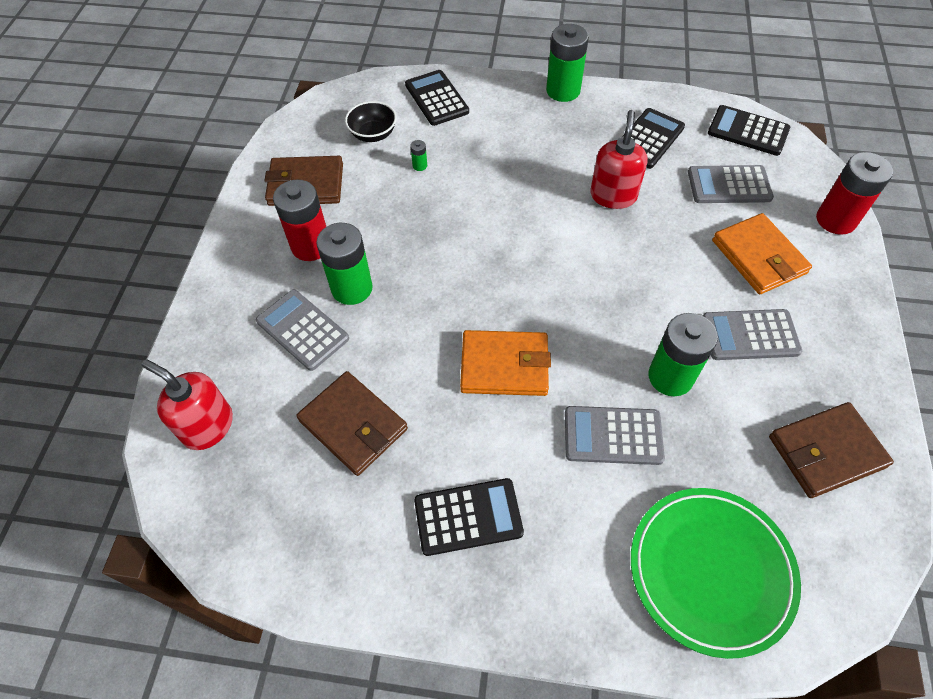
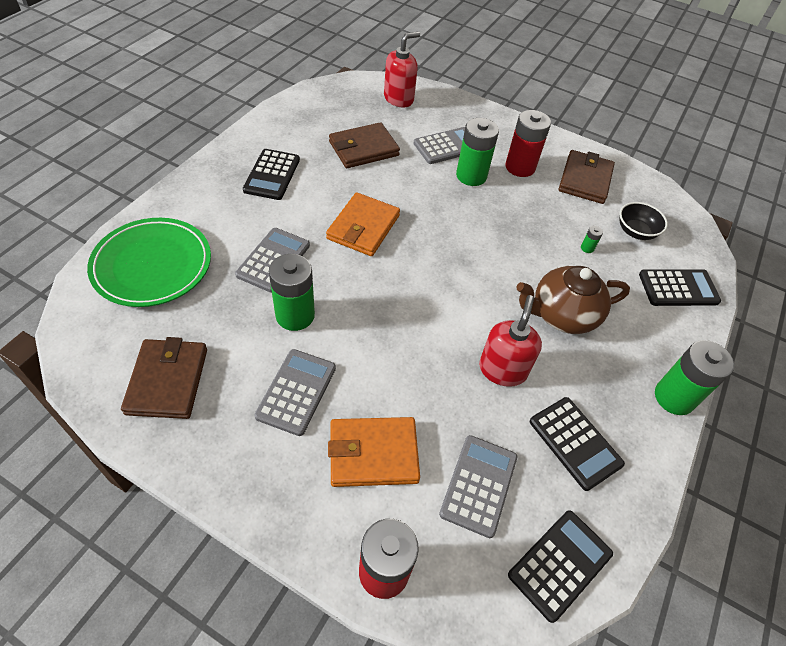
camera: 105 degrees right, 5 degrees down
red soap dispenser [590,110,648,209] -> red soap dispenser turned 105 degrees counterclockwise [479,295,542,387]
none -> brown teapot [516,266,630,334]

